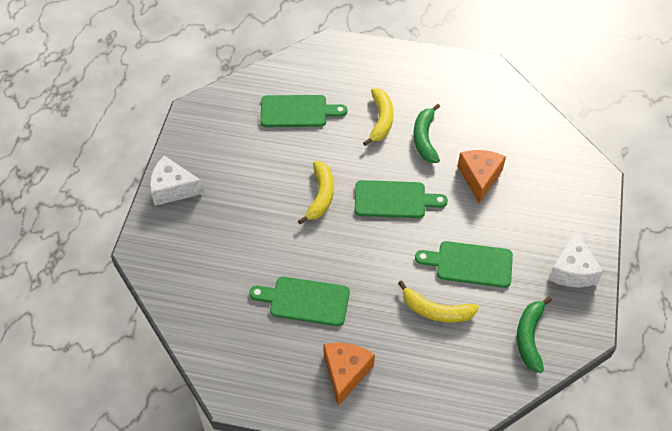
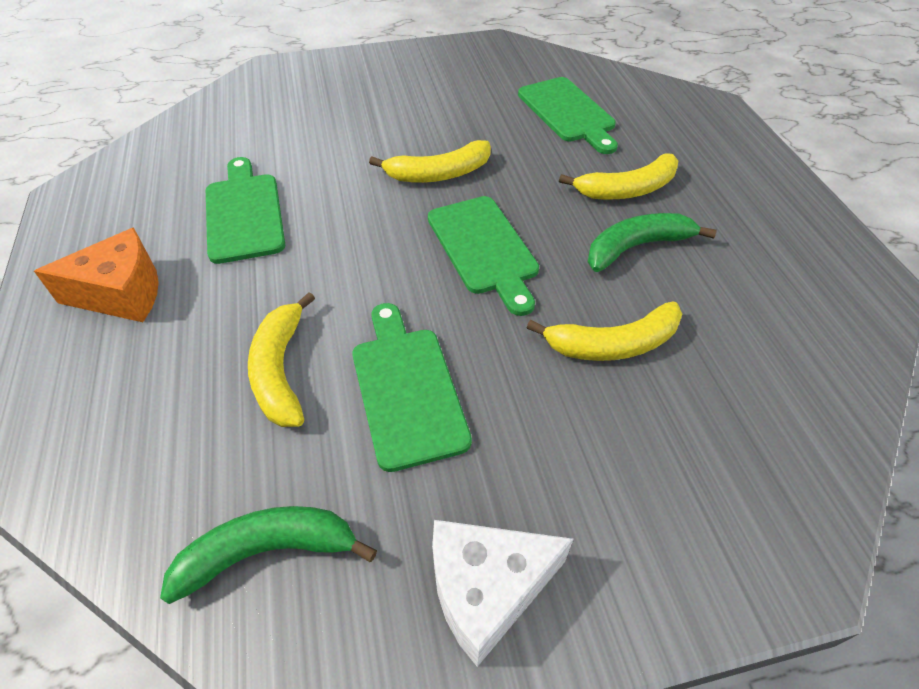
camera: 65 degrees right, 5 degrees down
white cheese [150,156,204,206] -> none
orange cheese [457,150,506,204] -> yellow banana [527,301,682,361]

